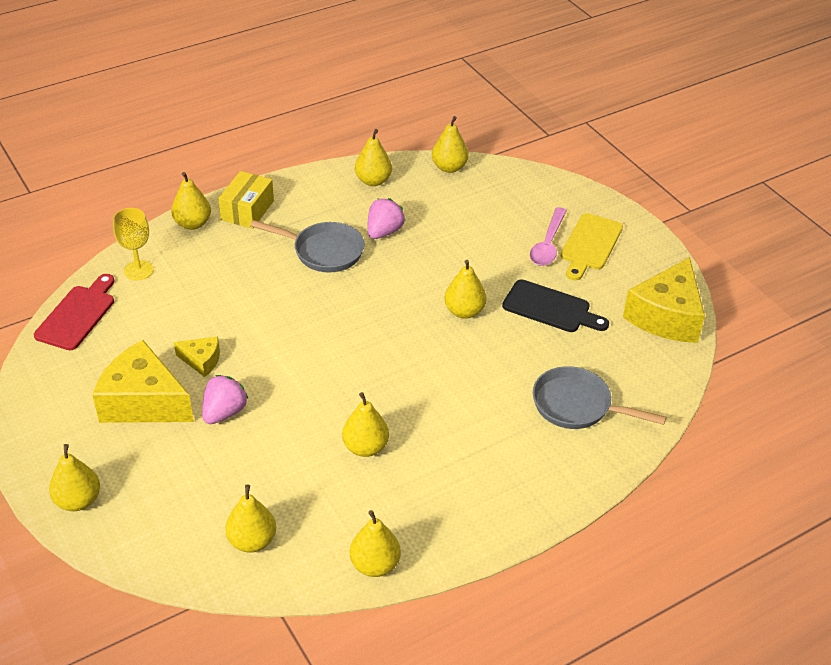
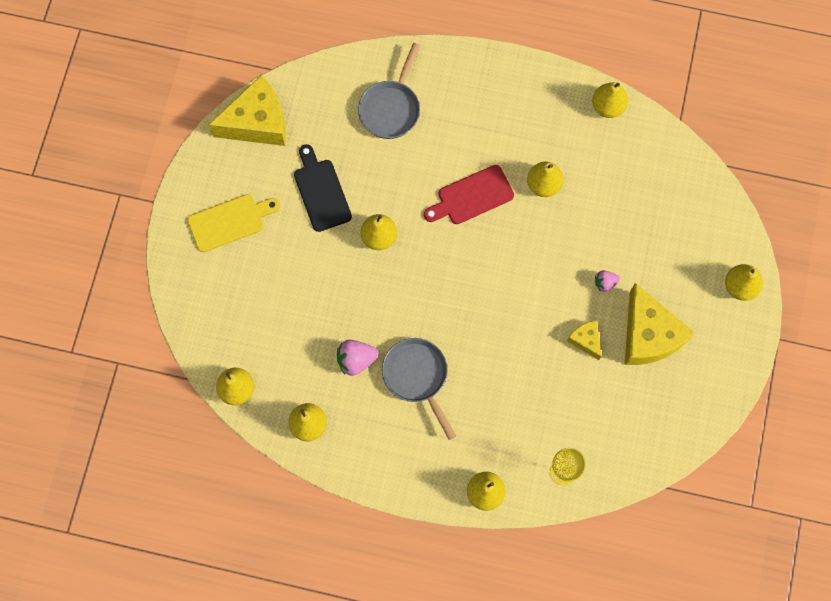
camera: 135 degrees left, 30 degrees up
red cutting board [34,274,114,350] -> red cutting board moved to [424,165,514,224]
pink strawberry [202,375,248,424] -> pink strawberry [595,270,620,292], size x0.61
yellow box [218,171,274,229] -> none
yellow pear [225,485,276,553] -> none
pink spoon [530,207,567,266] -> none
grey pan [533,366,666,429] -> grey pan turned 45 degrees clockwise [358,43,420,139]

